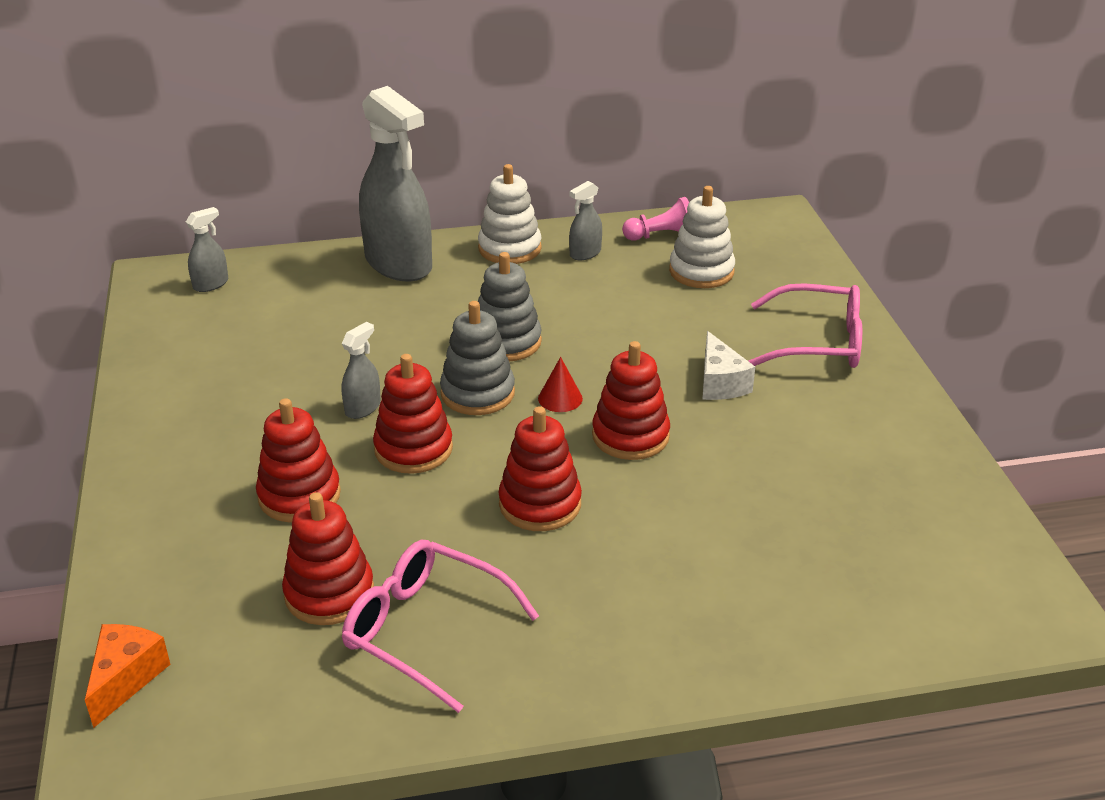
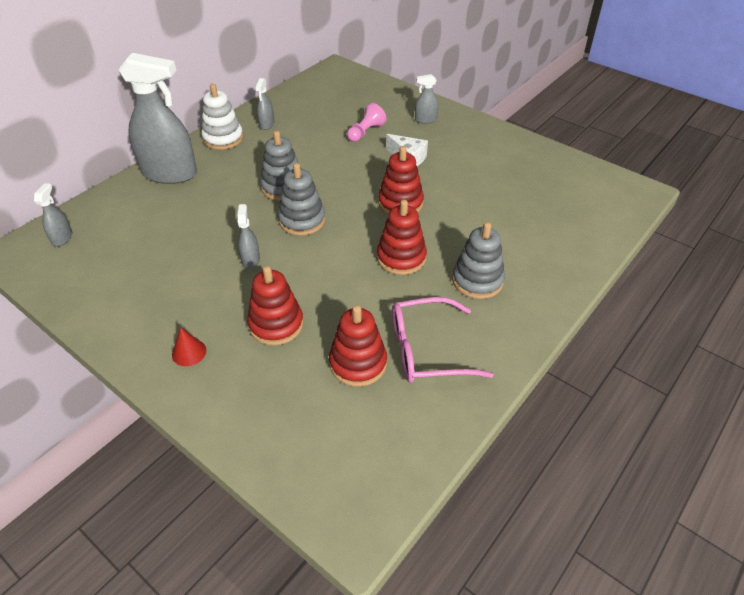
camera: 40 degrees left, 10 degrees up
orange cheese [85,624,171,728] -> none
red stacking toy [373,354,453,474] -> none
red cone [538,357,583,412] -> red cone moved to [172,328,206,366]
pink pawn [622,197,689,241] -> pink pawn moved to [347,103,386,142]
white stacking toy [669,186,735,288] -> none
pink glasses [749,283,862,368] -> grey spray bottle [415,74,439,124]
none -> grey stacking toy [452,222,505,299]

